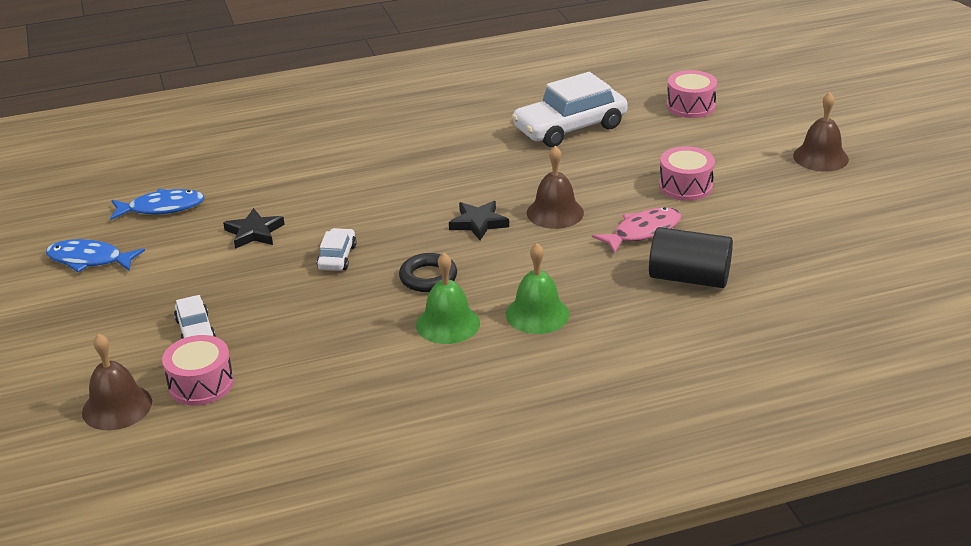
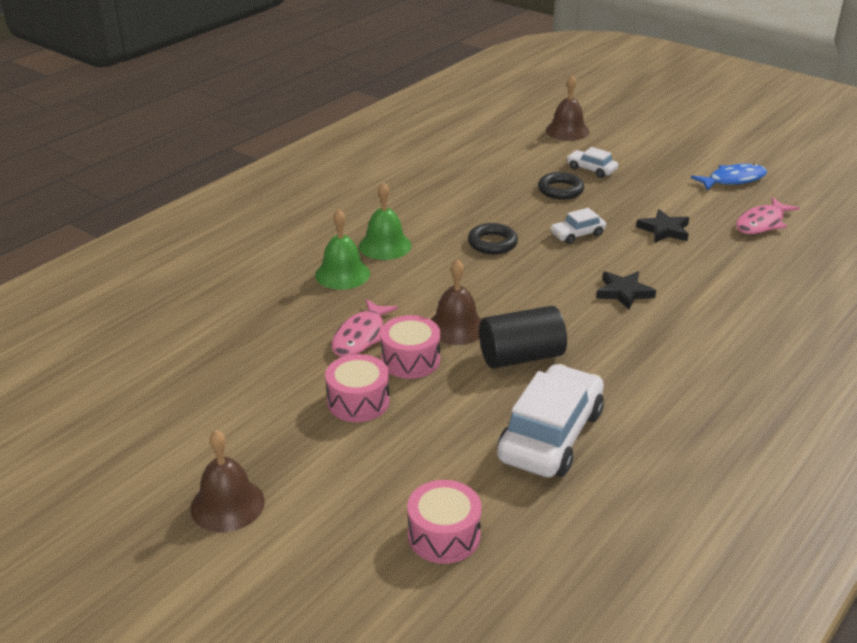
camera: 145 degrees right, 0 degrees up
blue fish [110,189,204,220] -> pink fish [736,197,800,234]
pink drum [162,335,234,406] -> pink drum moved to [380,315,440,379]
white car [317,228,357,271] -> white car turned 90 degrees clockwise [550,208,606,244]
green bell [416,253,480,344] -> green bell moved to [315,209,370,290]
black star [449,201,509,240] -> black star moved to [596,271,656,310]
black cylinder [649,227,733,288] -> black cylinder moved to [479,306,567,368]
none -> black ring [538,172,584,200]

